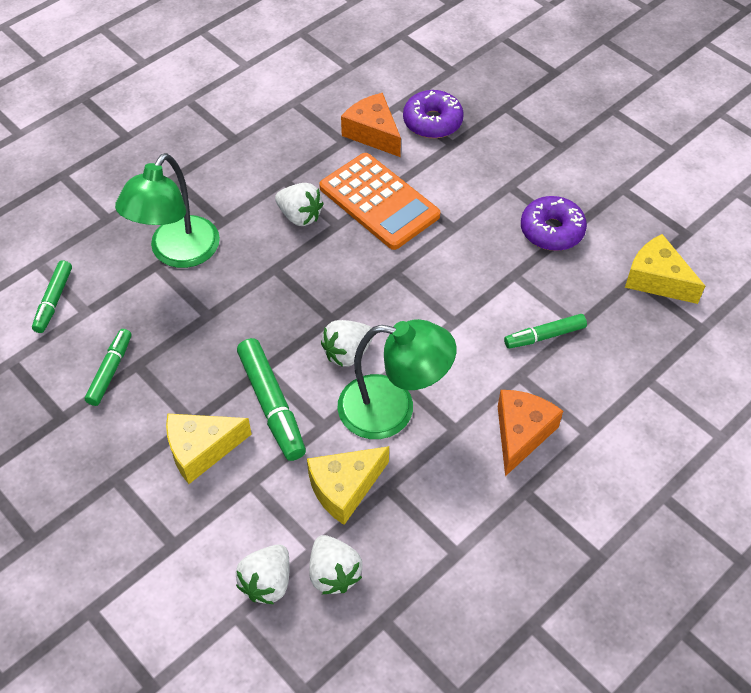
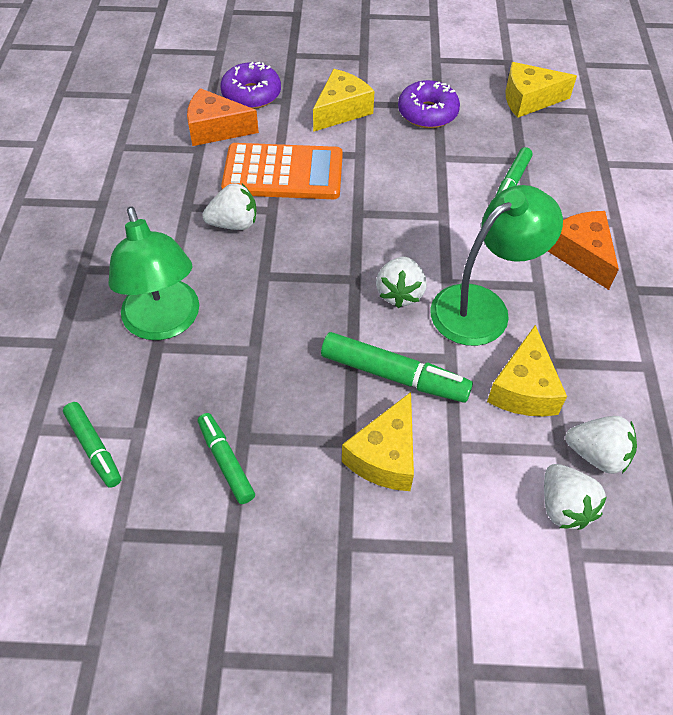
camera: 45 degrees left, 0 degrees up
none -> yellow cheese [313,69,375,132]

